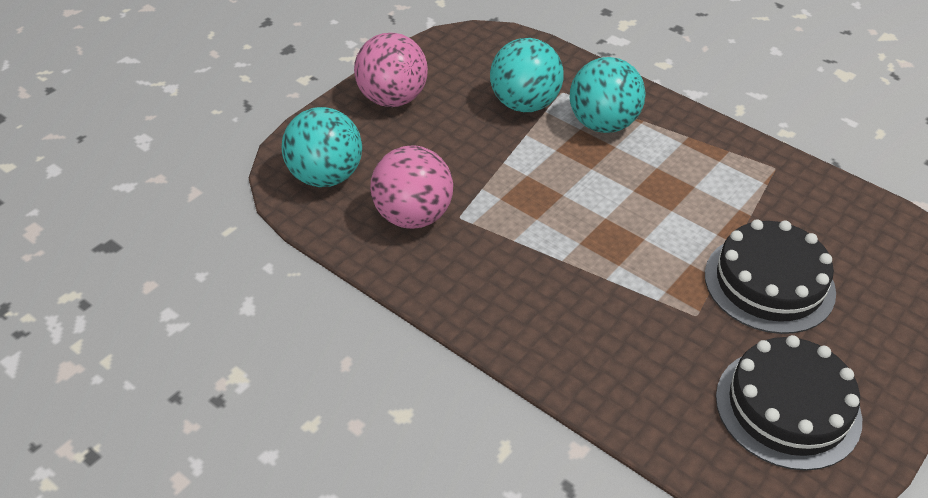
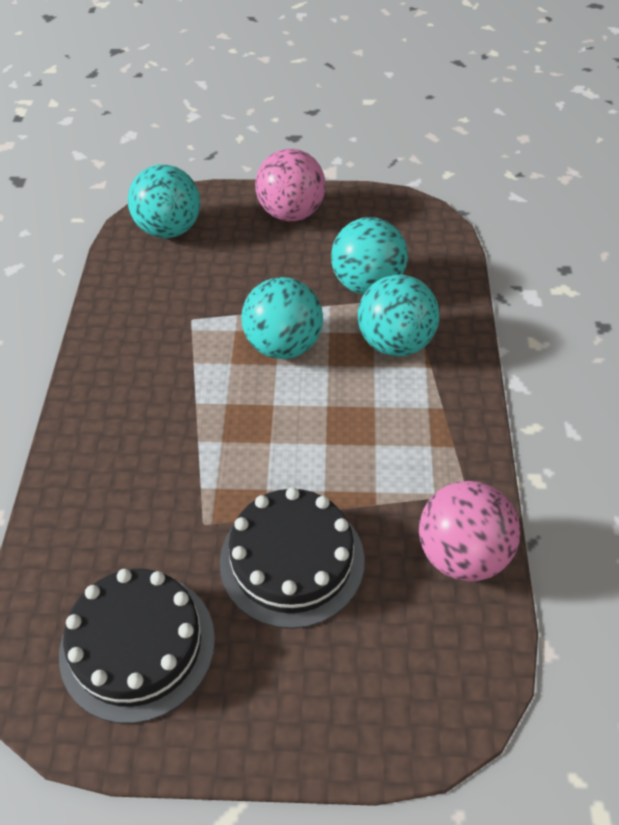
camera: 55 degrees right, 5 degrees up
pink ball [370,146,453,229] -> pink ball moved to [419,481,521,582]
none -> turquoise ball [241,277,323,359]

